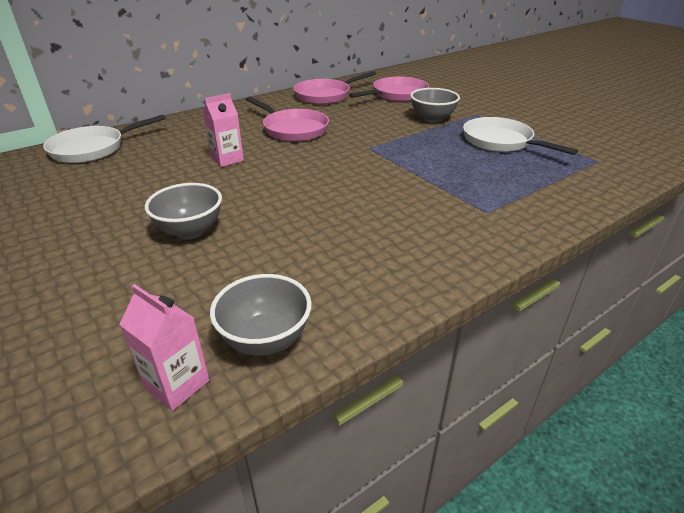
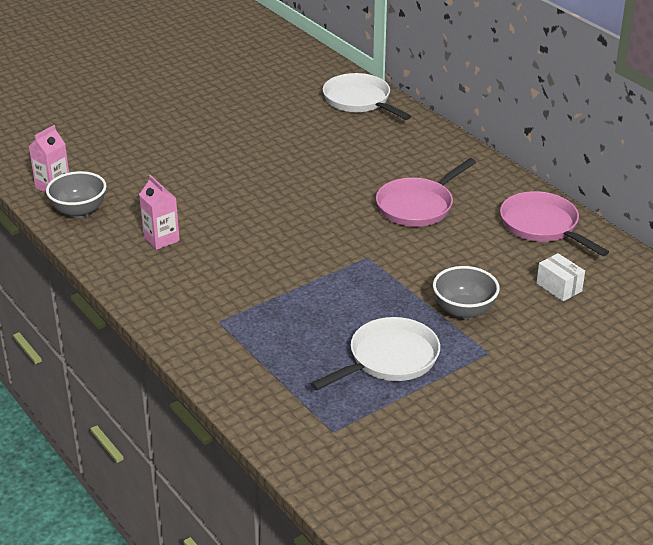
camera: 90 degrees right, 0 degrees up
grey bowl [145,183,222,240] -> none
pink carton [203,93,244,167] -> pink carton moved to [139,175,180,250]
pink pan [349,76,429,102] -> white box [537,253,585,301]

